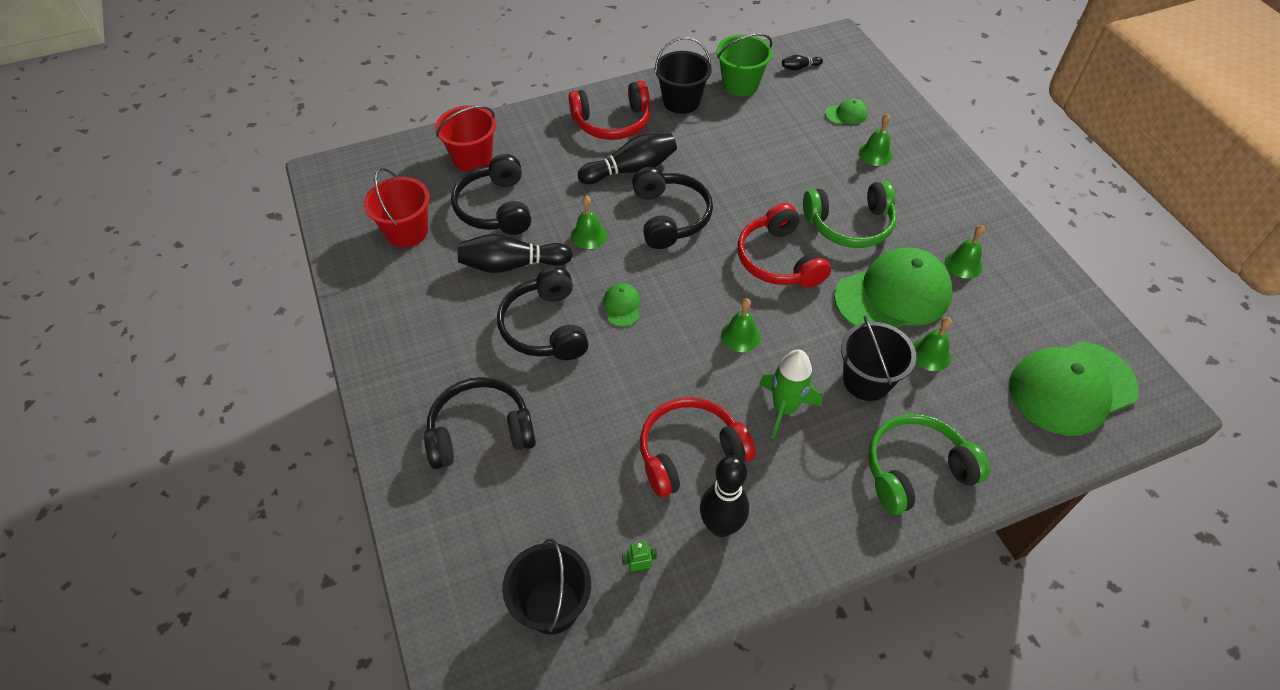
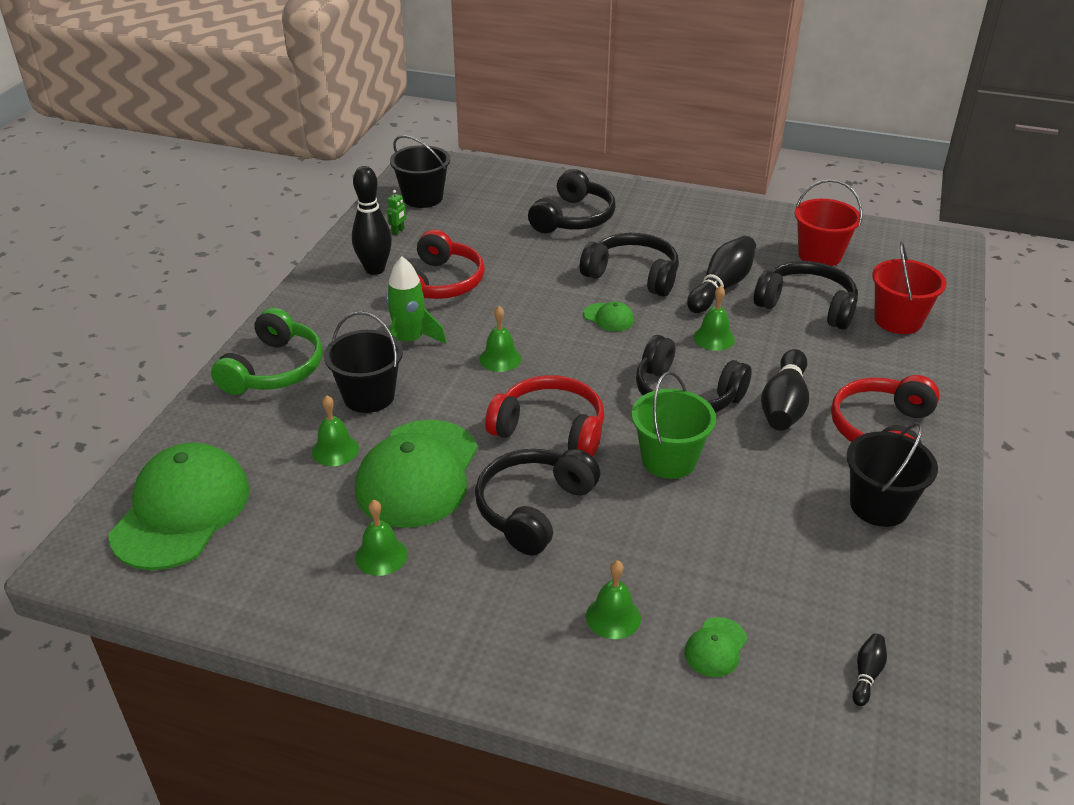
camera: 130 degrees right, 15 degrees down
green bucket [716,33,772,97] -> green bucket moved to [632,371,716,479]
green headphones [803,181,897,248] -> black headphones [475,449,600,555]

